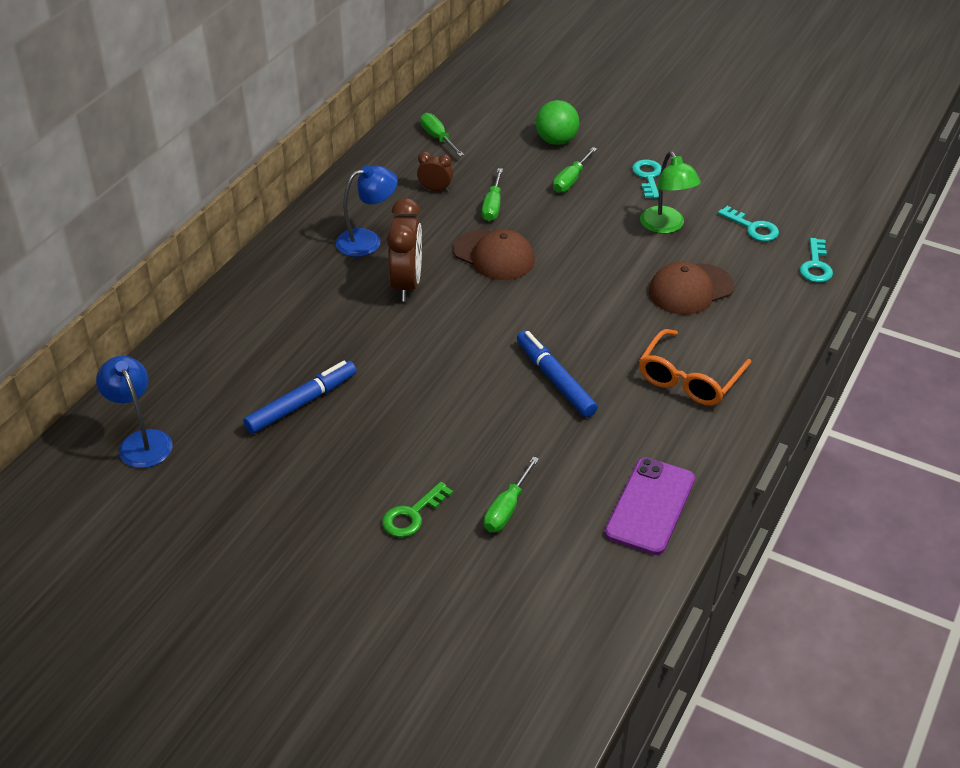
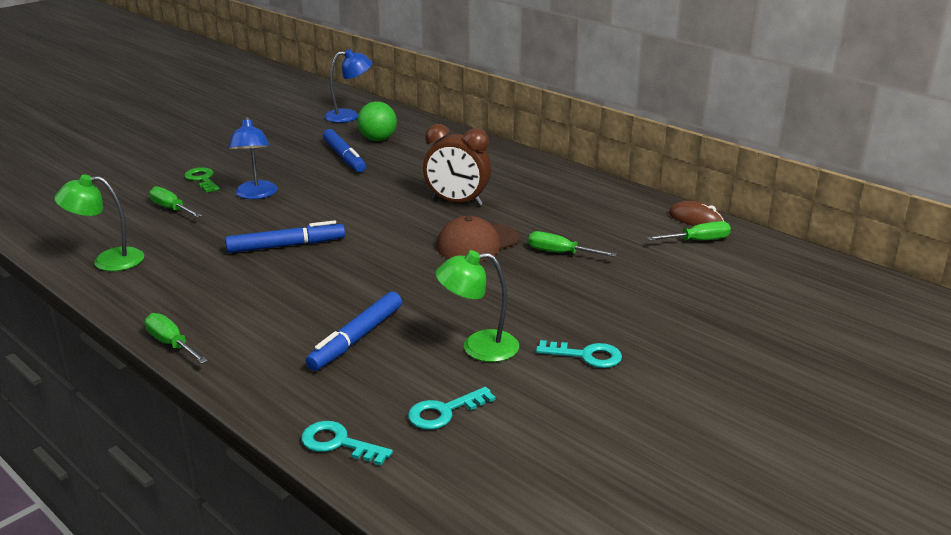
camera: 105 degrees right, 15 degrees down
blue lamp [336,165,398,257] -> blue lamp moved to [228,117,278,199]
brown clock [417,152,453,192] -> none
green ball [536,100,579,145] -> green ball moved to [357,101,397,141]
green screwdriver [553,147,597,193] -> green screwdriver moved to [145,313,208,364]
purple phone [605,457,695,555] -> green lamp [54,174,144,271]
orange glasses [639,329,751,406] -> none
brown cap [649,262,734,315] -> blue marker [306,292,402,371]
none -> brown mouse [669,201,724,226]

